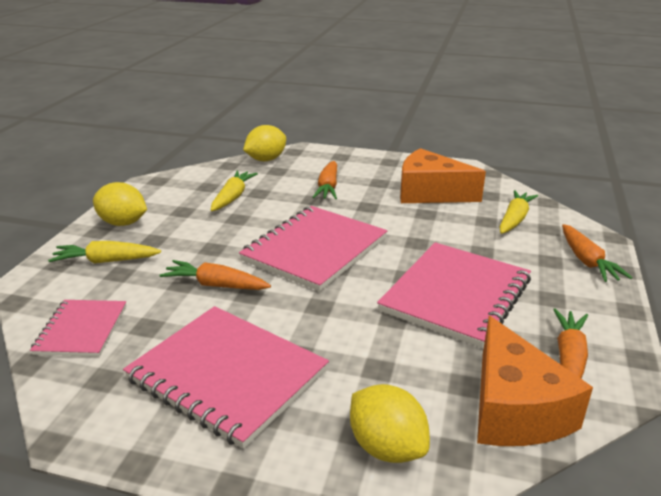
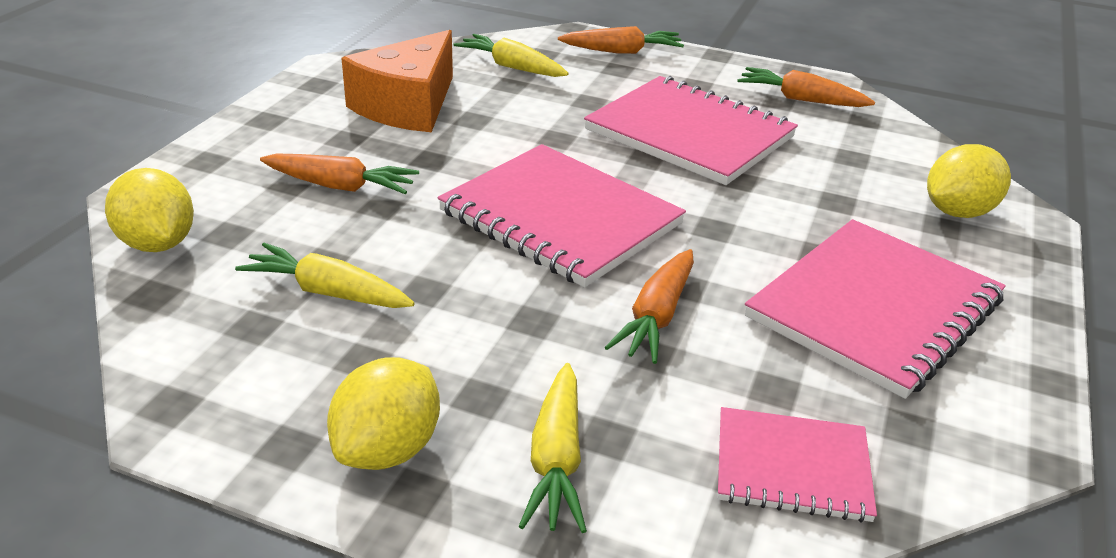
camera: 85 degrees left, 5 degrees up
orange cheese [477,316,593,446] -> none

